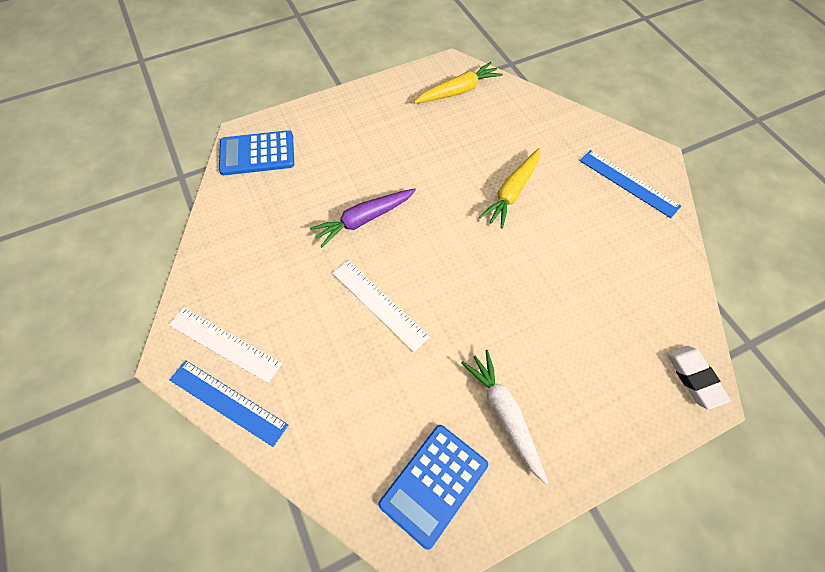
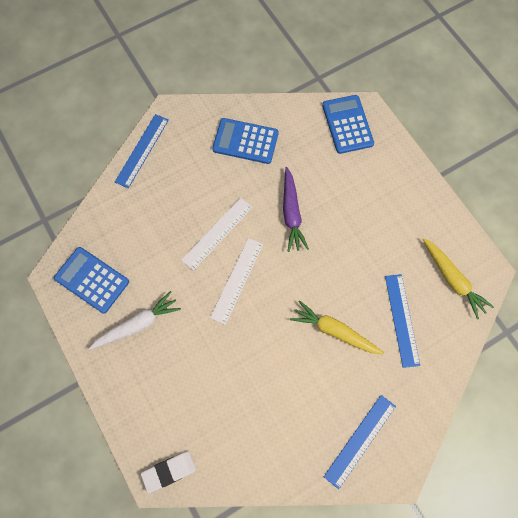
camera: 85 degrees right, 10 degrees up
white ruler [169,307,282,383] -> white ruler moved to [210,238,263,325]
purple carrot [310,188,416,247] -> purple carrot turned 150 degrees counterclockwise [283,167,309,252]
none -> blue calculator [212,118,279,164]
none -> blue ruler [385,274,420,368]

